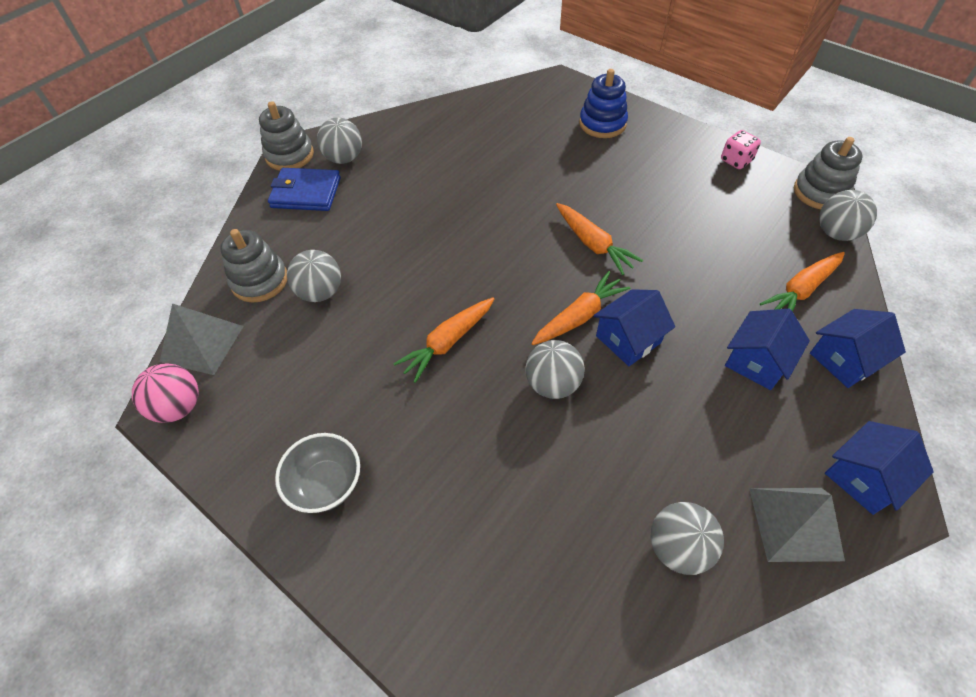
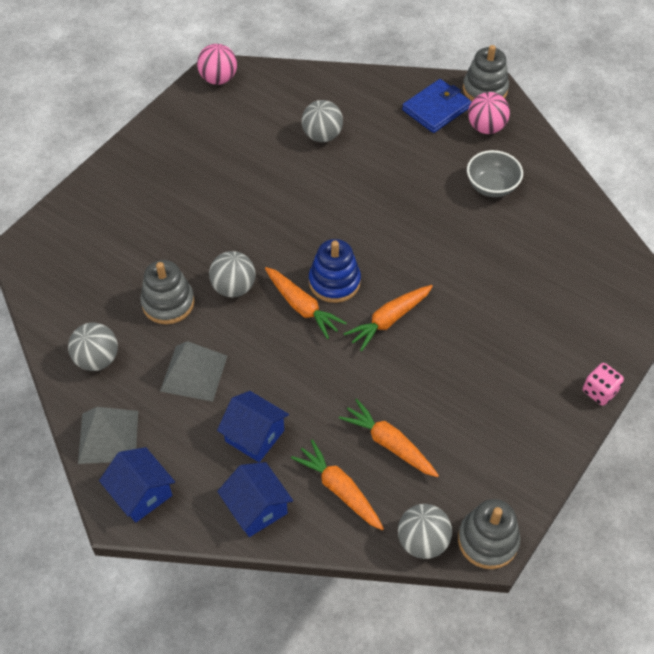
camera: 85 degrees right, 0 degrees up
grey pyramid [160,303,244,375] -> grey pyramid moved to [160,341,227,402]
grey stacking toy [220,229,287,303] -> grey stacking toy moved to [140,260,194,324]
blue wallet [268,168,341,211] -> blue wallet turned 45 degrees clockwise [402,79,471,133]
grey bowl [275,433,360,513] -> grey bowl moved to [467,150,523,197]
grey ball [317,118,362,164] -> pink ball [468,92,510,134]
orange carrot [393,297,494,383] -> orange carrot moved to [339,399,439,477]
blue stacking toy [579,69,628,138] -> blue stacking toy moved to [309,239,361,303]
blue house [593,289,675,366] -> none
pink dice [721,130,761,169] -> pink dice moved to [583,363,624,406]

